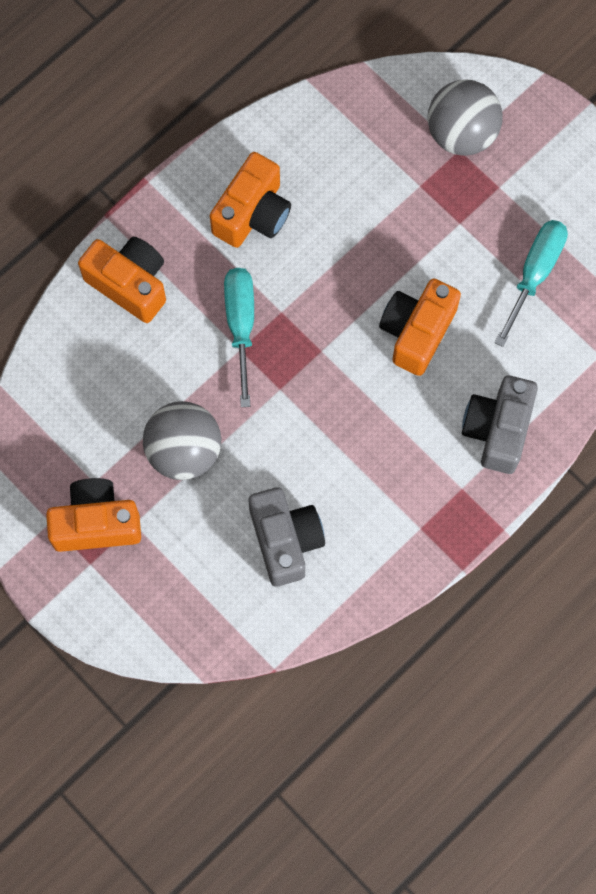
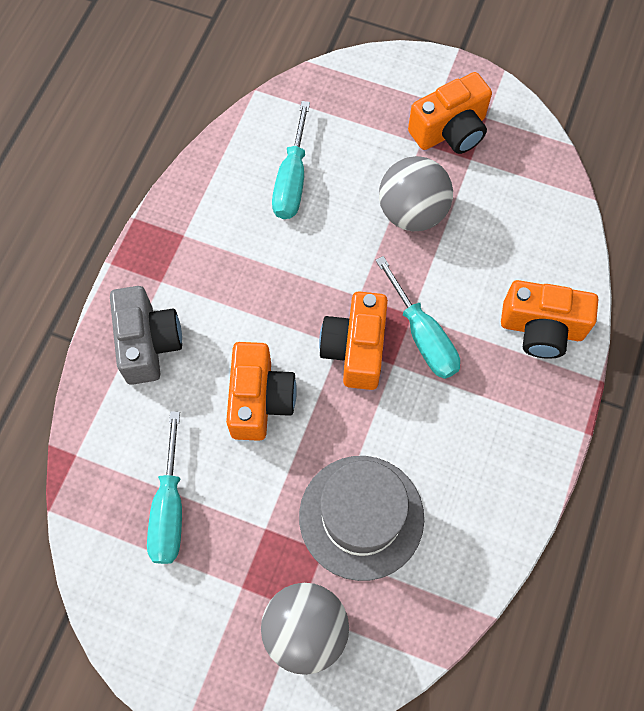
camera: 155 degrees right, 5 degrees down
orange camera [210,152,291,248] -> orange camera moved to [319,292,388,390]
grey camera [249,487,325,586] -> turquoise screwdriver [272,101,310,219]
none -> grey hat [299,456,424,581]

